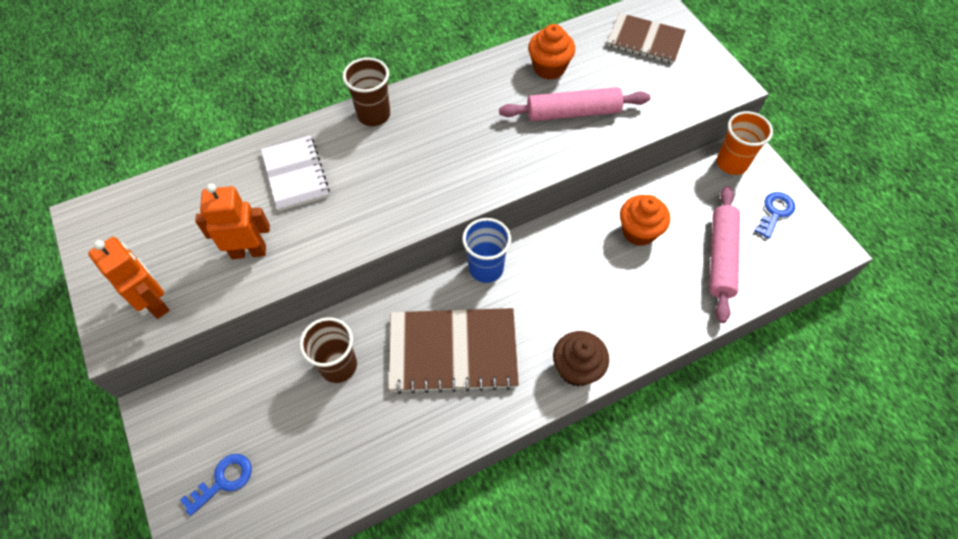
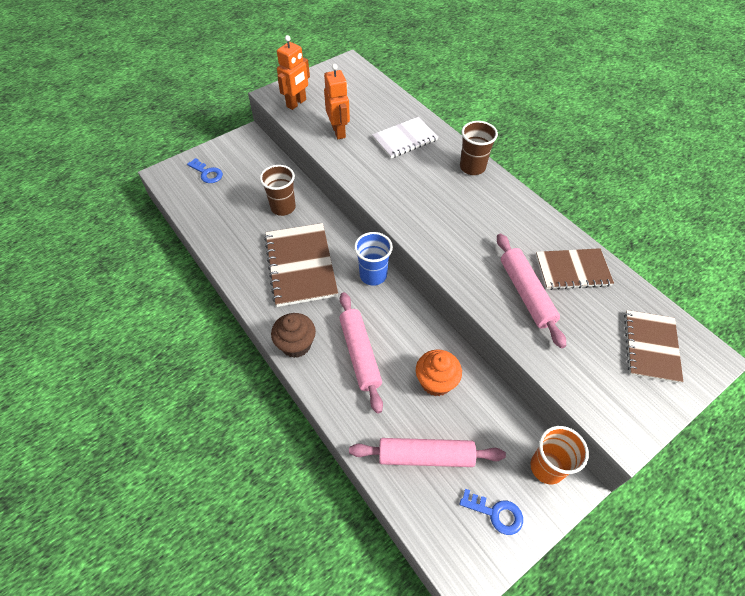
camera: 80 degrees right, 5 degrees down
orange cupcake [528,24,575,80] -> brown notebook [536,248,614,290]
none -> pink rolling pin [339,292,383,413]

